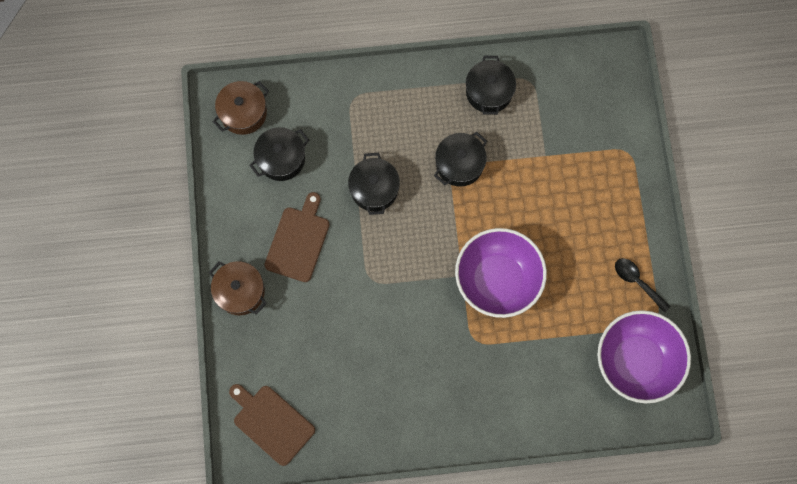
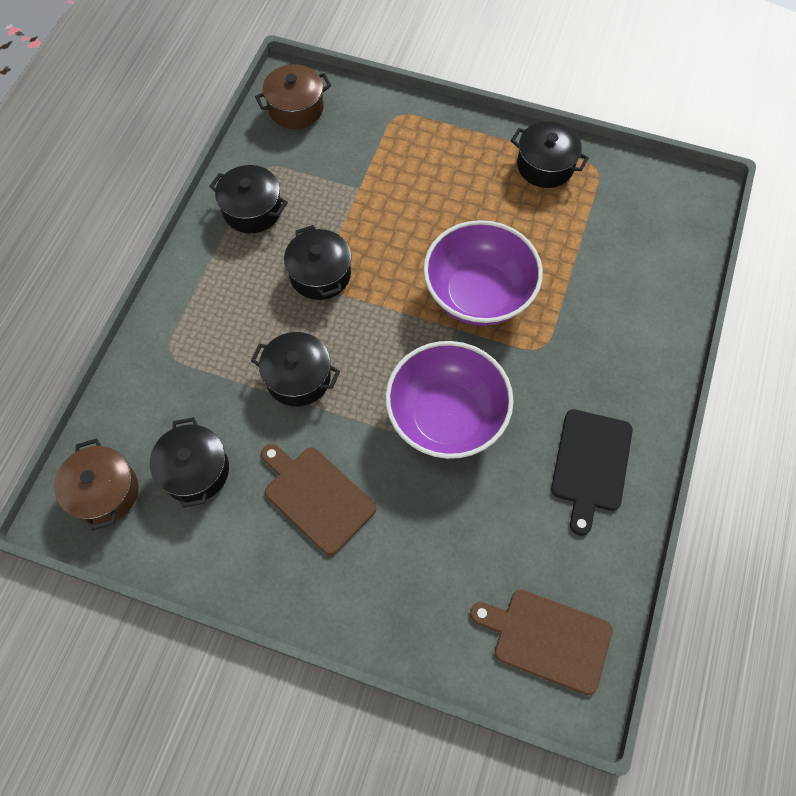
camera: 65 degrees left, 10 degrees down
brown pot [209,261,267,315] -> brown pot moved to [255,64,331,129]
brown cutting board [229,384,315,466] -> brown cutting board turned 45 degrees clockwise [470,589,613,695]
purple bowl [597,310,691,403] -> purple bowl moved to [385,341,514,459]
black spoon [615,258,670,313] -> black pot [511,121,589,188]
none -> black cutting board [551,409,633,536]

